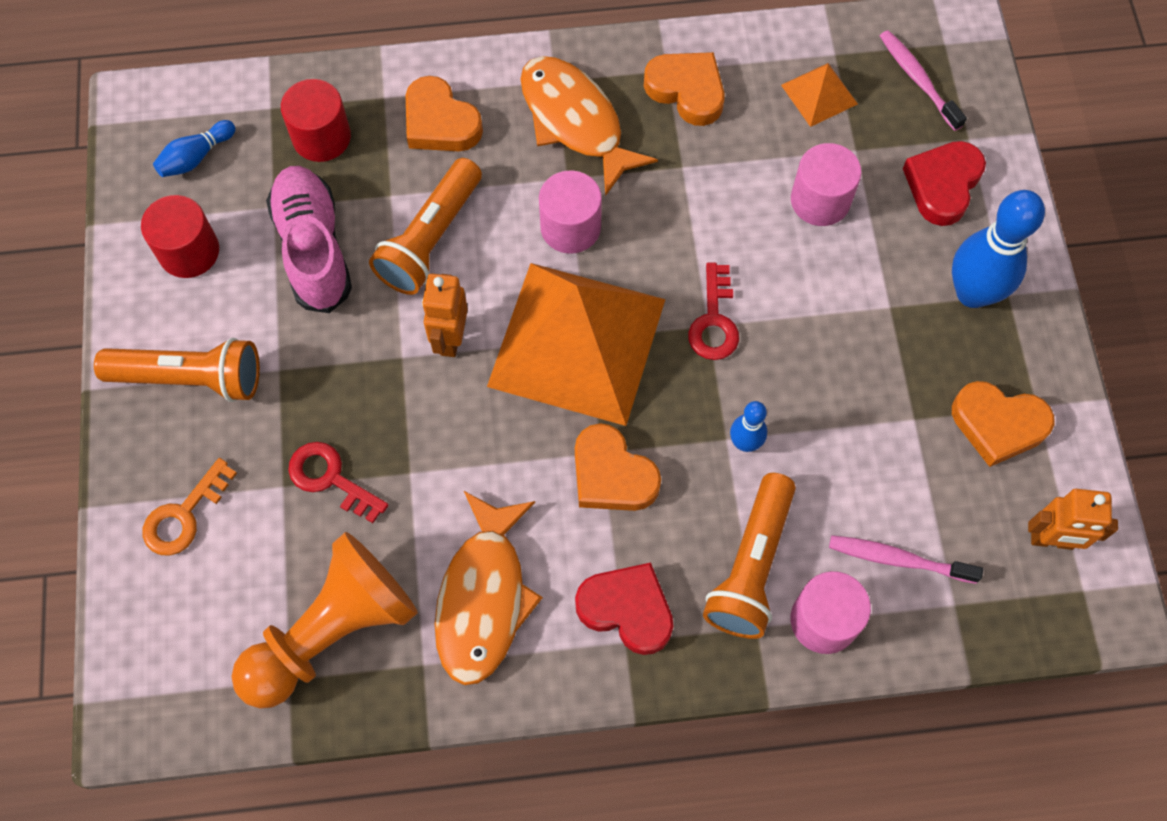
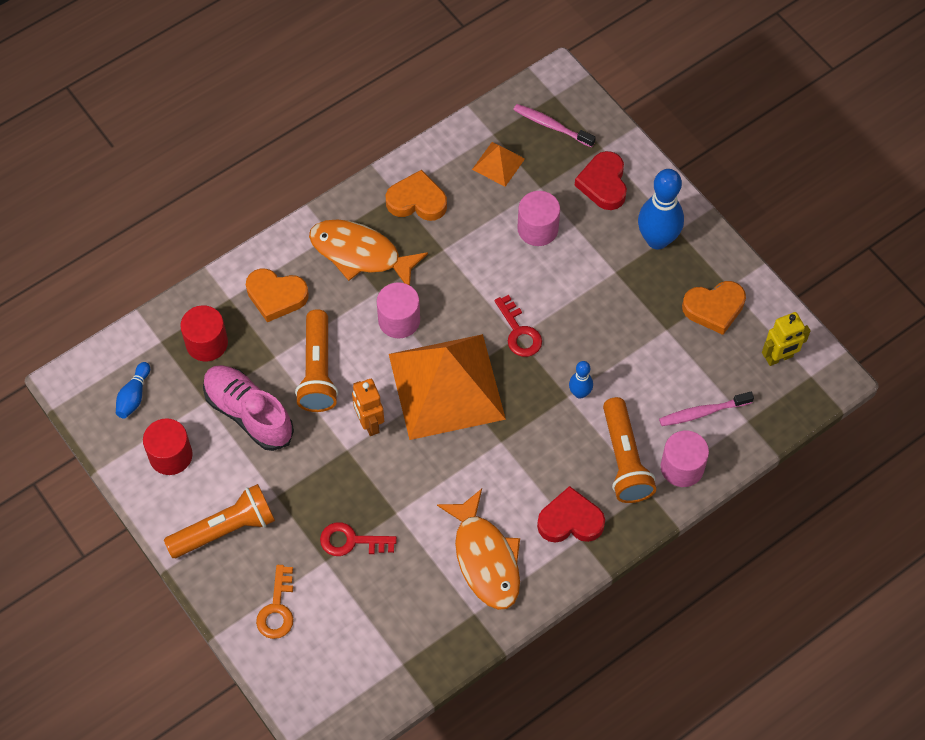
camera: 30 degrees left, 5 degrees down
orange pawn [232,532,418,709] -> none
orange heart [575,424,661,511] -> none
orange robot [1028,489,1118,550] -> yellow robot [762,312,811,366]

